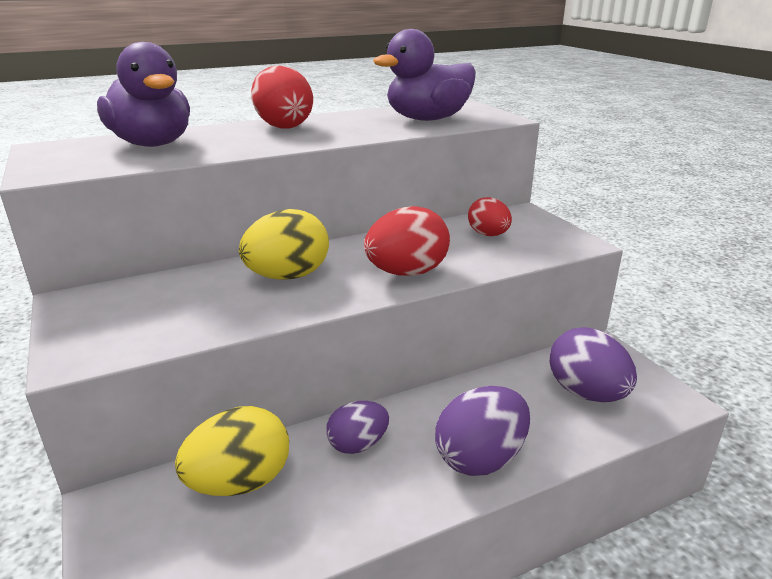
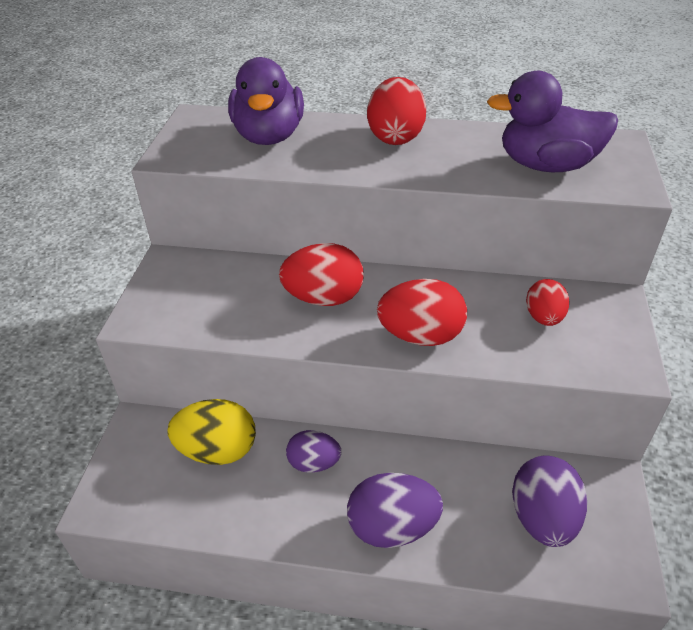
camera: 35 degrees right, 15 degrees up
yellow egg [239,209,329,280] -> red egg [279,243,364,306]

